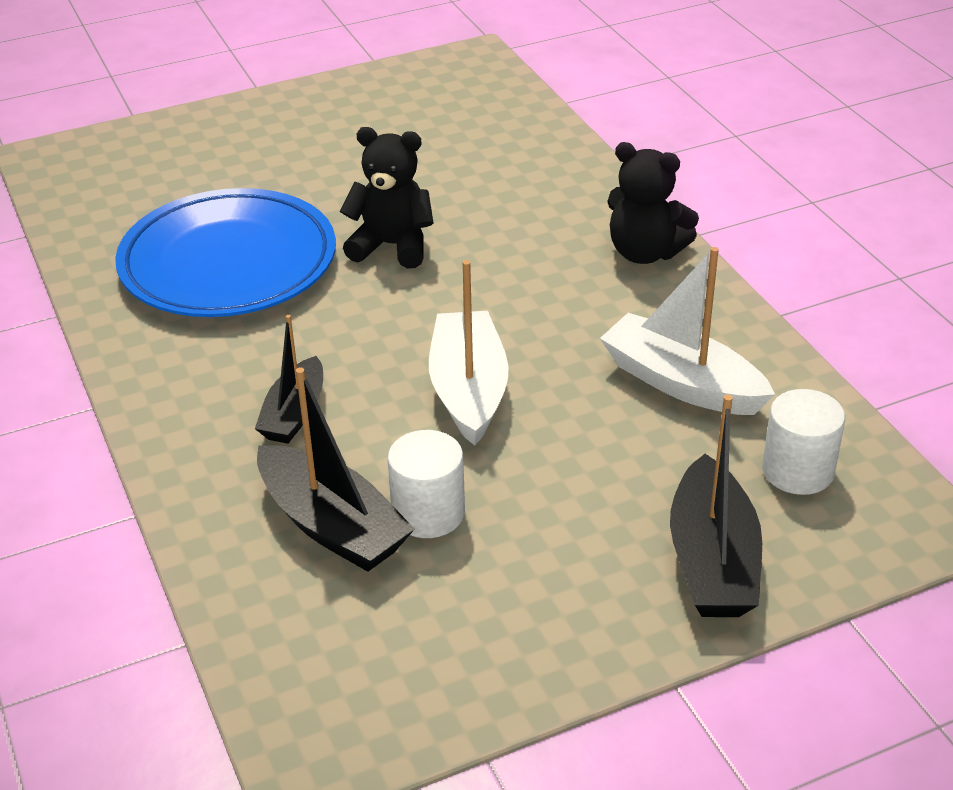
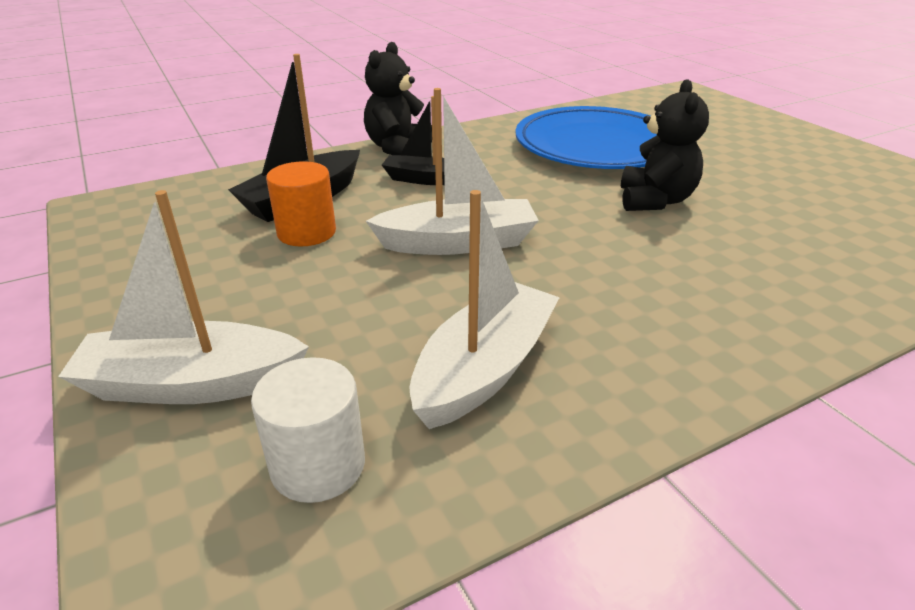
camera: 85 degrees right, 5 degrees down
white cylinder [387,430,465,538] -> orange cylinder [266,161,336,246]
black teddy bear [607,142,699,264] -> black teddy bear moved to [364,42,432,155]
black boat [670,395,762,617] -> white boat [58,190,309,404]

